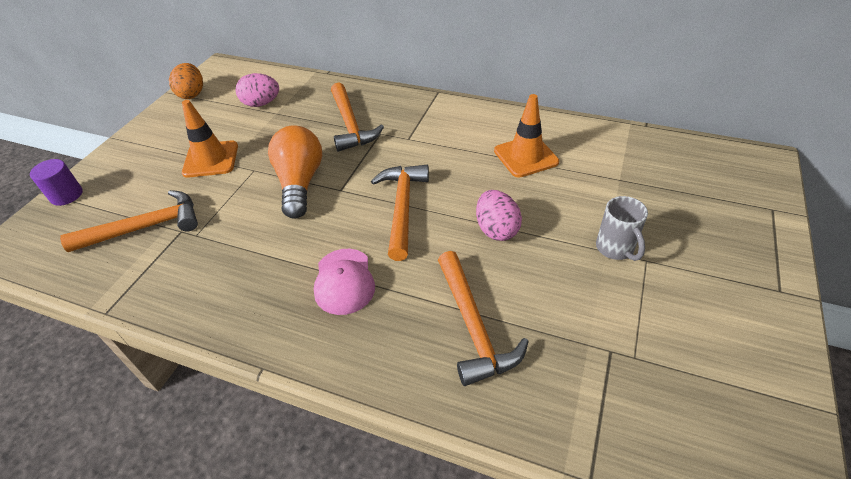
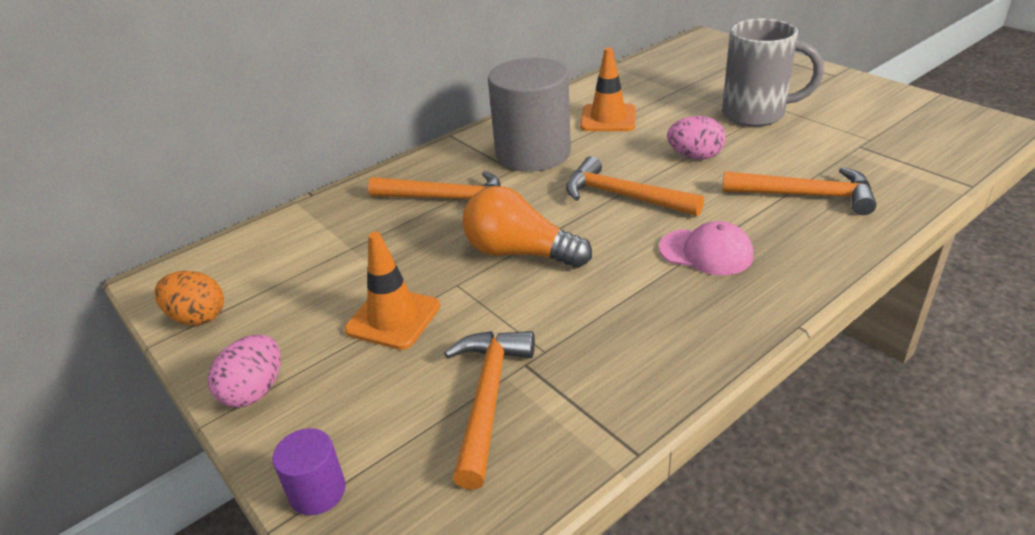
camera: 60 degrees left, 10 degrees down
pink egg [236,73,279,107] -> pink egg moved to [208,335,281,408]
grey mug [596,196,648,261] -> grey mug [722,18,824,127], size x1.82
none -> grey cylinder [488,58,571,172]

